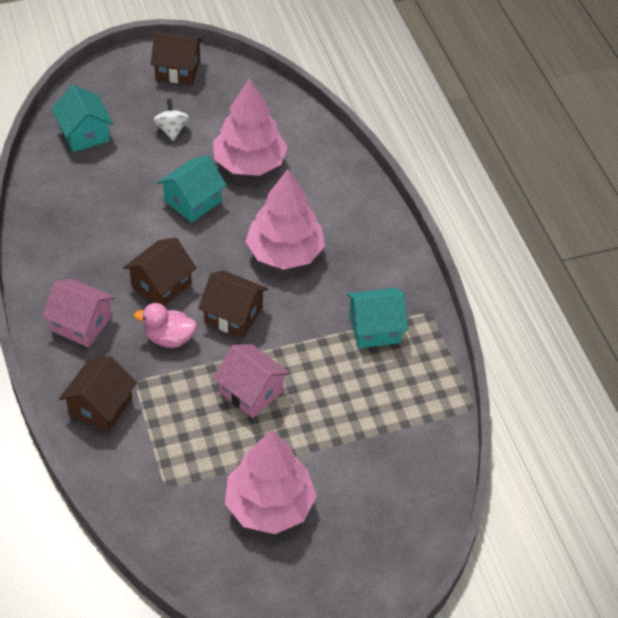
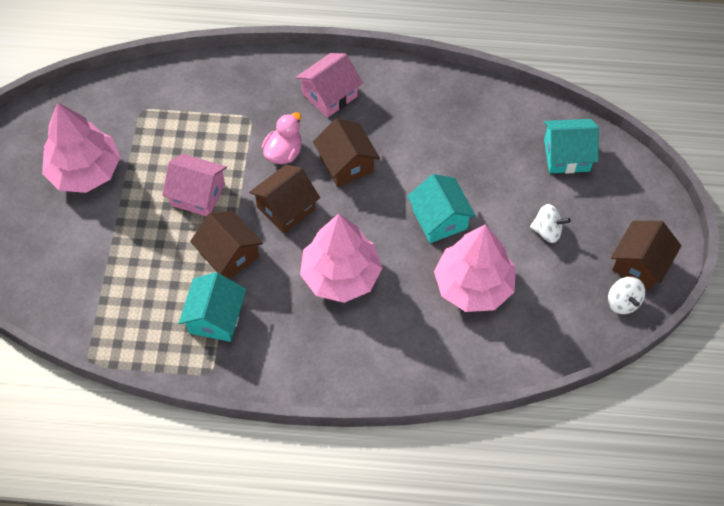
camera: 115 degrees right, 10 degrees up
brown house [59,356,137,433] -> brown house moved to [190,211,263,279]
pink house [213,344,290,418] -> pink house turned 45 degrees clockwise [162,154,227,216]
none -> white spinning top [608,277,645,314]

